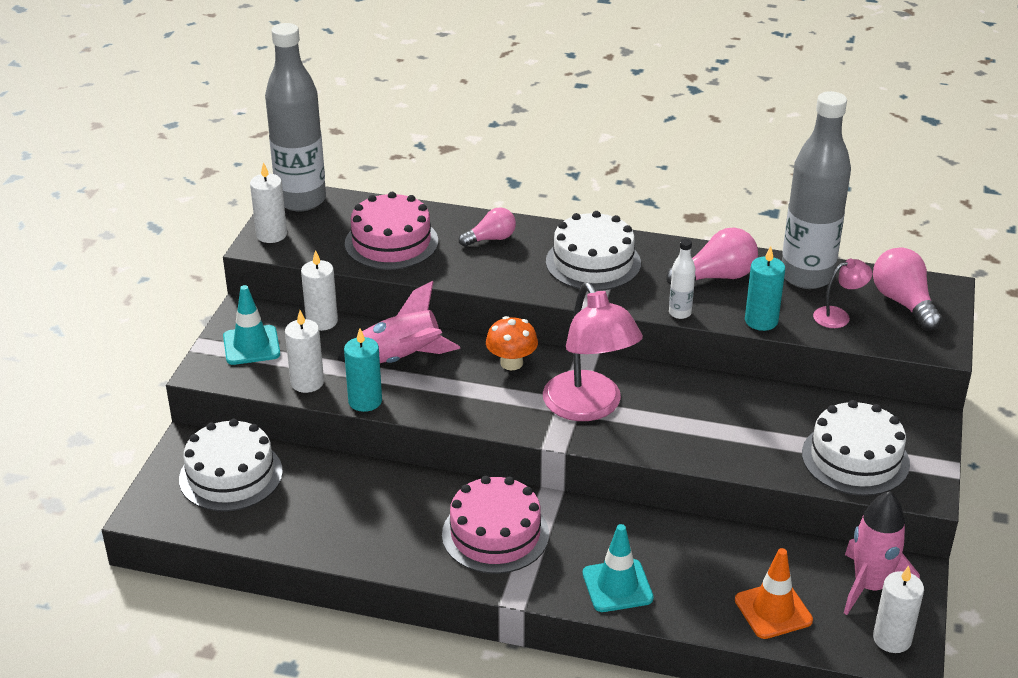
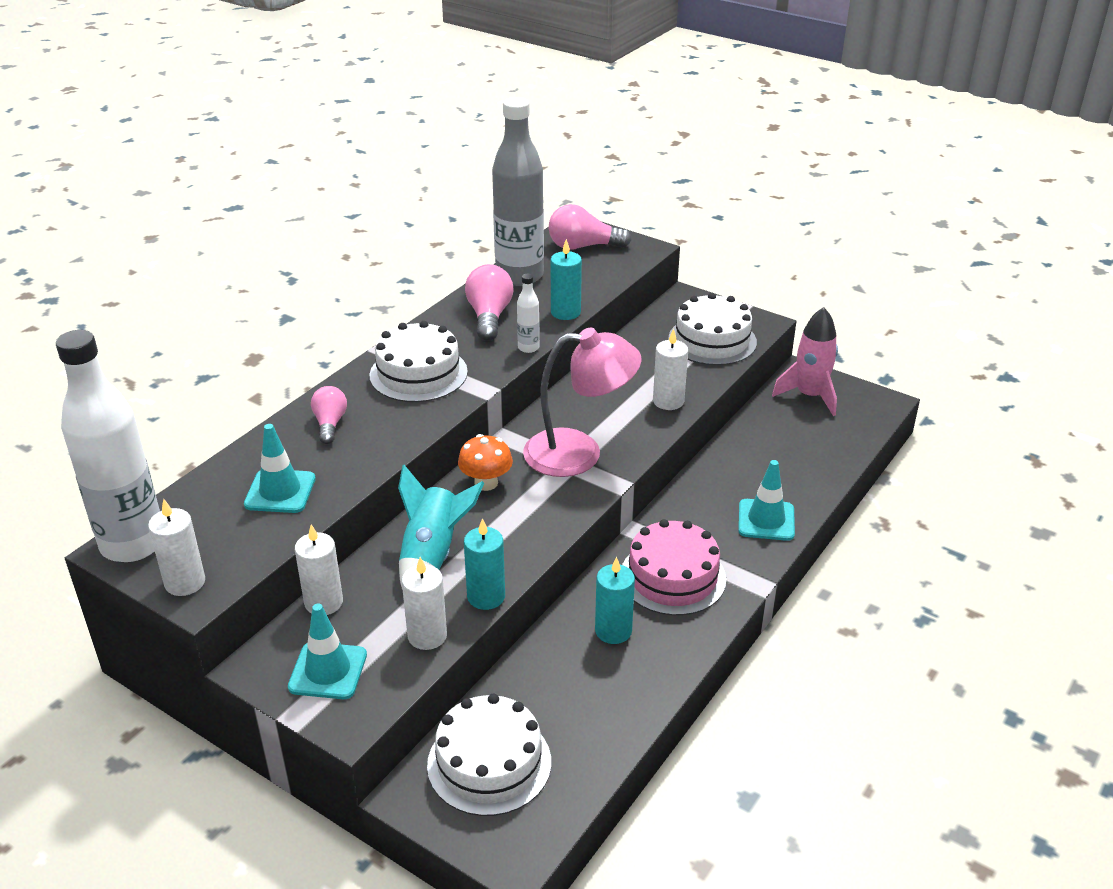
camera: 70 degrees left, 0 degrees up
grey bottle [265,23,326,211] -> white bottle [56,330,160,562]
pink rocket [337,281,460,363] -> turquoise rocket [398,465,484,590]
pink cake [345,192,438,270] -> turquoise traffic cone [244,424,316,513]
orange traffic cone [735,548,813,639] -> none
pink lamp [813,259,872,328] -> none
white candle [873,566,924,653] -> white candle moved to [653,329,688,410]
none -> turquoise candle [595,557,635,644]

